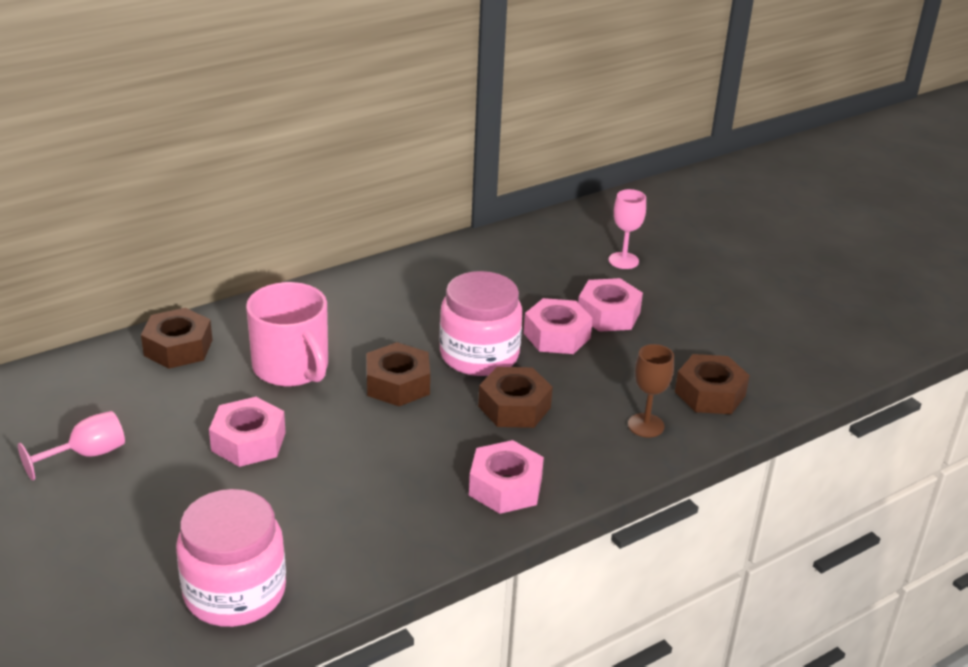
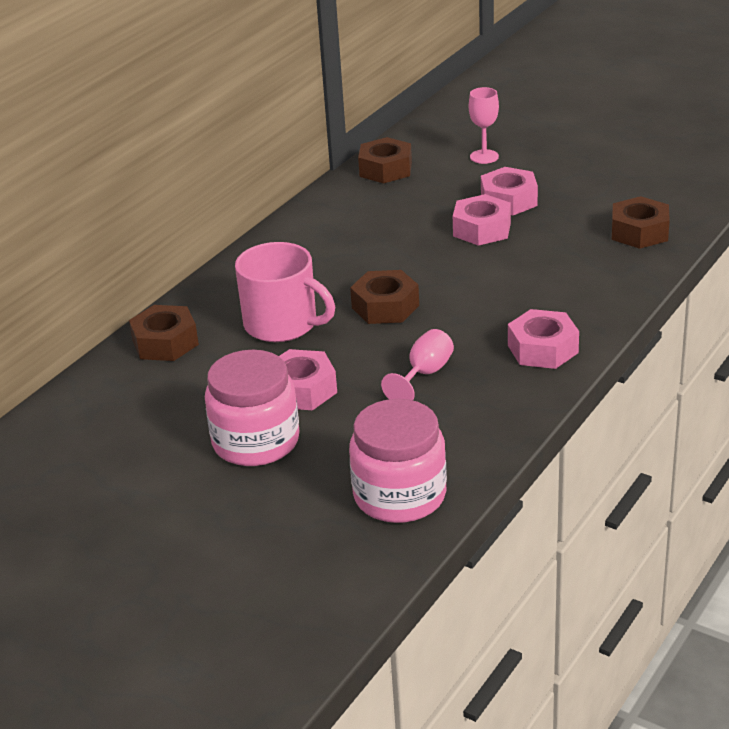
camera: 20 degrees left, 0 degrees up
pink goblet [18,411,125,481] -> pink goblet moved to [381,329,454,400]
pink jar [439,271,522,376] -> pink jar moved to [205,350,299,466]
brown nut [478,367,553,428] -> brown nut moved to [358,137,412,183]
brown goblet [628,344,674,437] -> none

